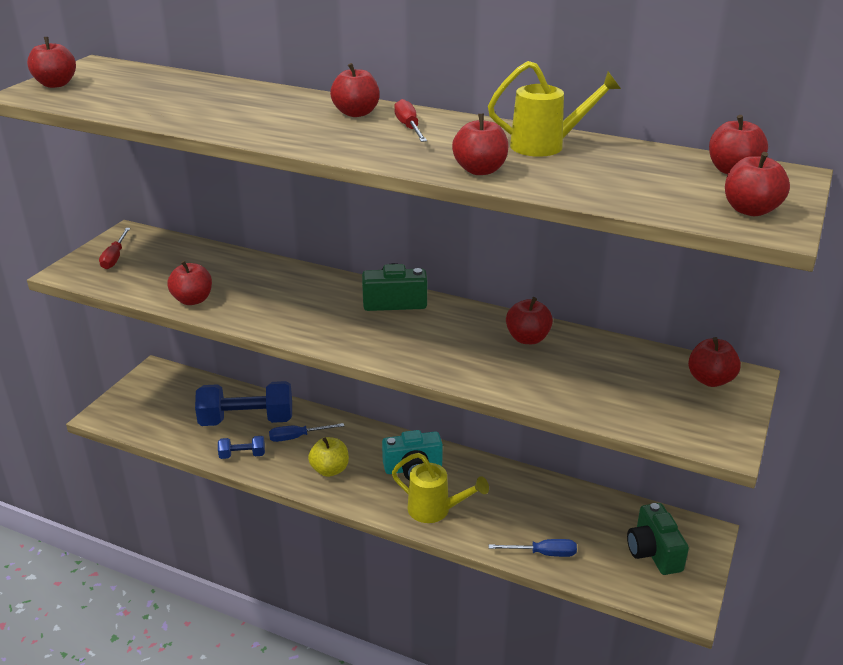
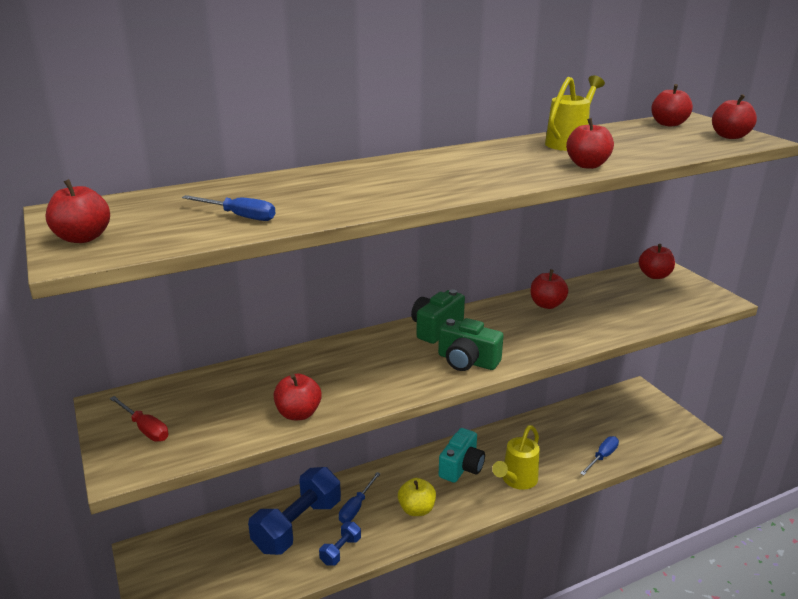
camera: 50 degrees left, 5 degrees down
red apple [330,63,380,117] -> none
yellow watering can [392,453,489,523] -> yellow watering can turned 150 degrees clockwise [492,425,540,490]
red screwdriver [394,99,427,142] -> none
green camera [627,503,689,575] -> green camera moved to [438,318,504,371]
none -> blue screwdriver [182,195,275,221]

